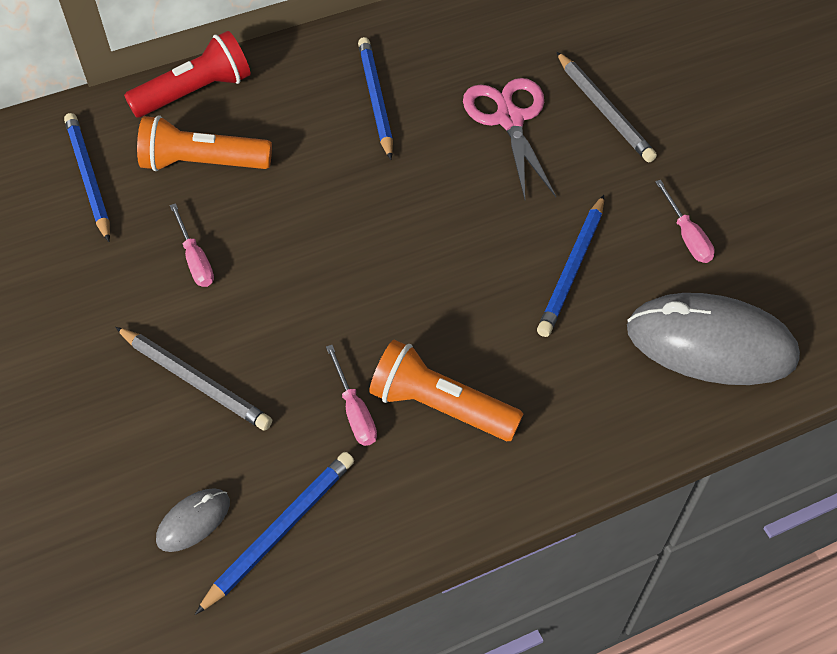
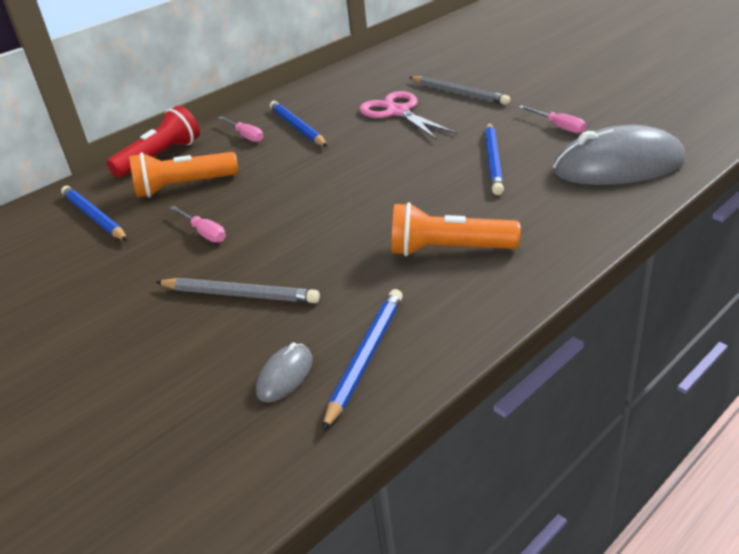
camera: 15 degrees left, 20 degrees down
pink screwdriver [326,345,377,446] -> pink screwdriver moved to [218,116,263,142]

